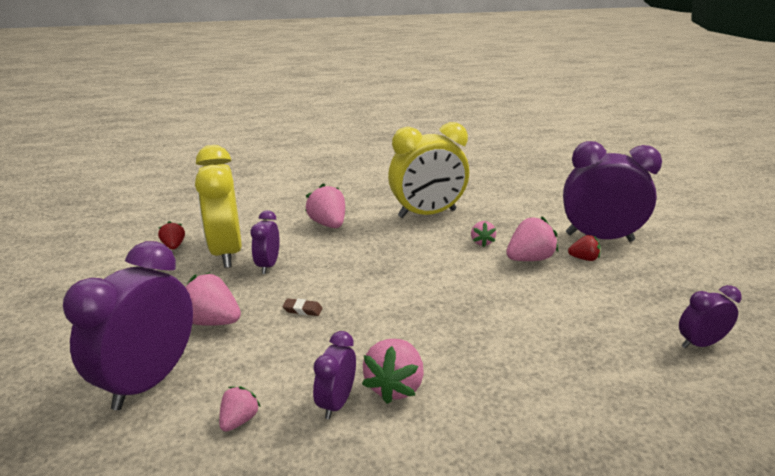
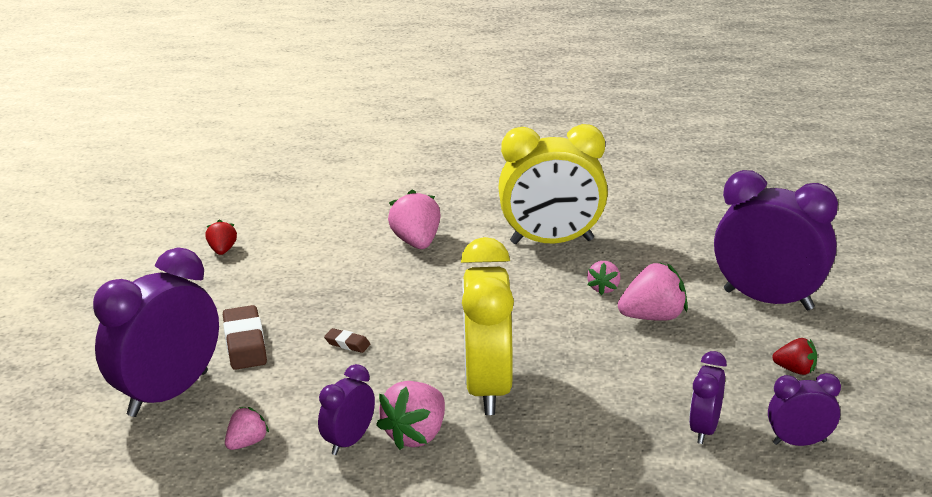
camera: 15 degrees right, 0 degrees up
pink strawberry [186,272,241,326] -> brown eraser [223,305,267,370]
yellow clock [195,145,242,268] -> yellow clock moved to [461,237,514,415]
purple clock [251,210,280,274] -> purple clock moved to [689,351,727,444]
red strawberry [568,235,601,261] -> red strawberry moved to [772,338,817,375]

